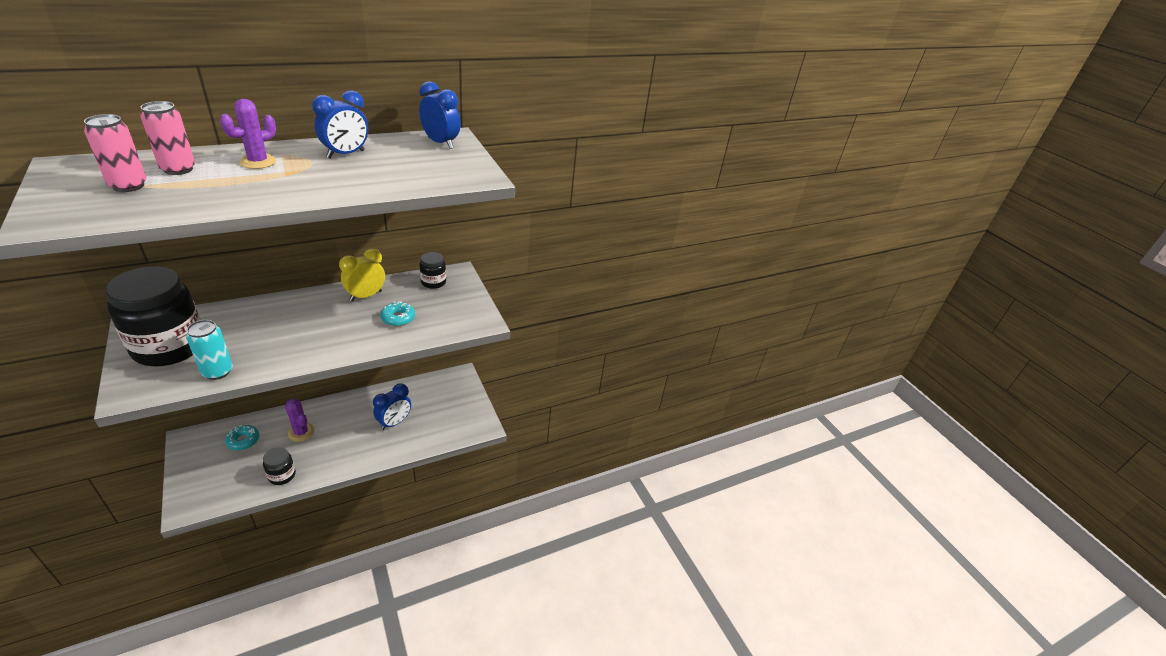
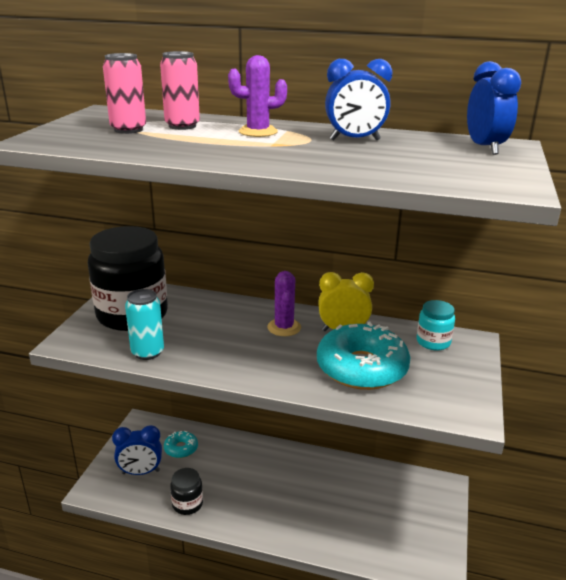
camera: 45 degrees right, 10 degrees down
purple cactus [285,398,314,442] -> purple cactus moved to [267,271,301,336]
blue clock [373,383,411,430] -> blue clock moved to [112,425,162,475]
turquoise donut [381,301,415,327] -> turquoise donut [317,322,411,390], size x2.05
black jar [419,252,446,289] -> turquoise jar [417,300,455,350]

